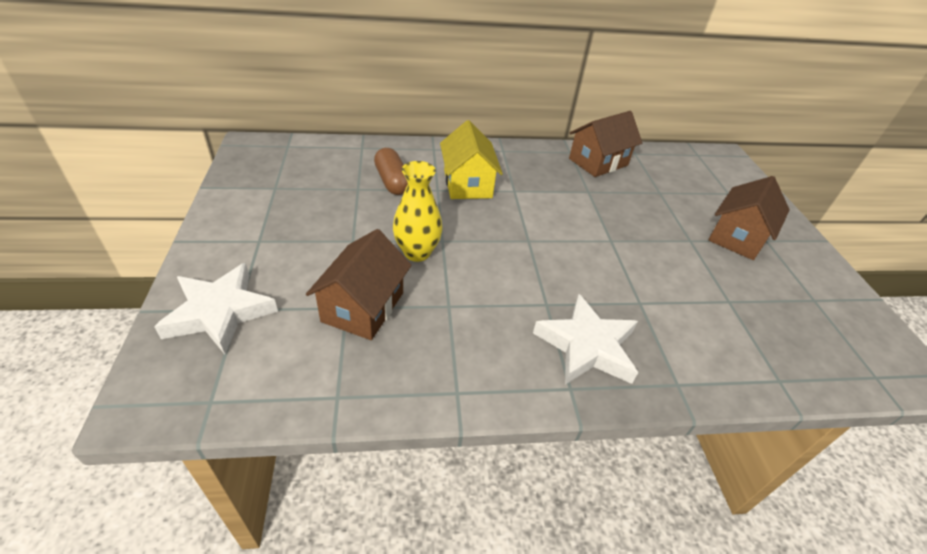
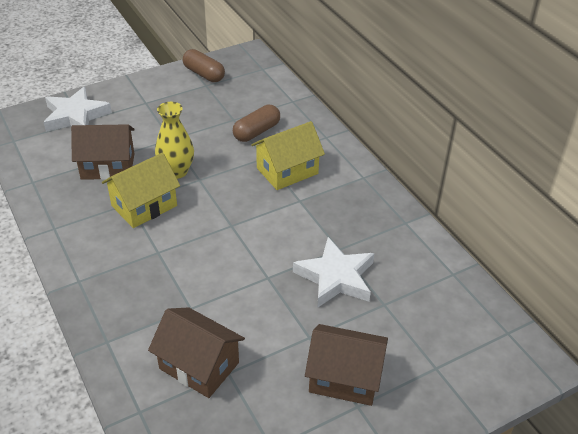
camera: 70 degrees right, 0 degrees up
white star [533,294,638,385] -> white star moved to [293,237,375,308]
brown house [569,111,642,177] -> brown house moved to [148,307,245,398]
none -> yellow house [102,153,180,228]
none -> brown capsule [183,49,225,82]

